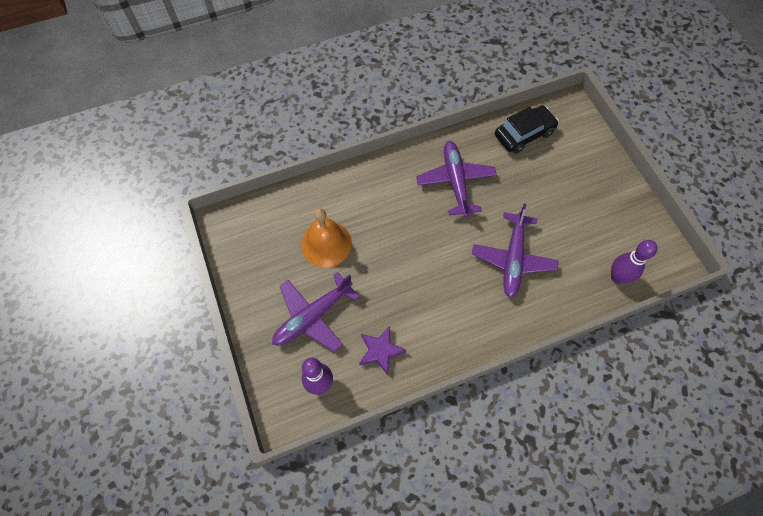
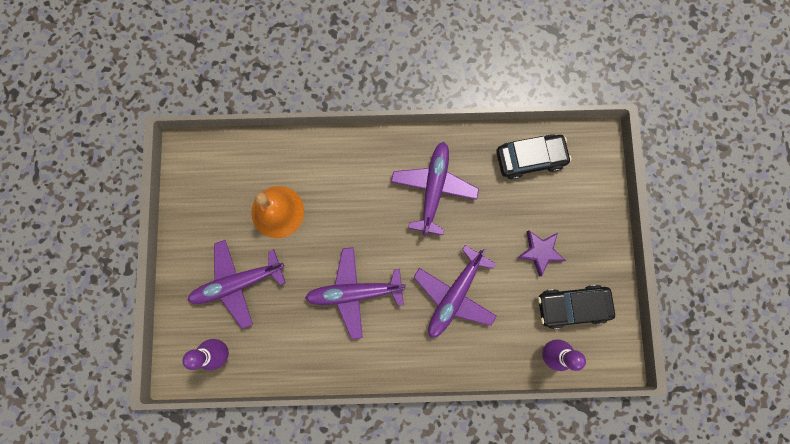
camera: 20 degrees right, 15 degrees up
purple star [359,326,406,375] -> purple star moved to [517,231,566,277]
none -> purple plane [305,247,406,339]
none -> black car [538,285,615,329]

